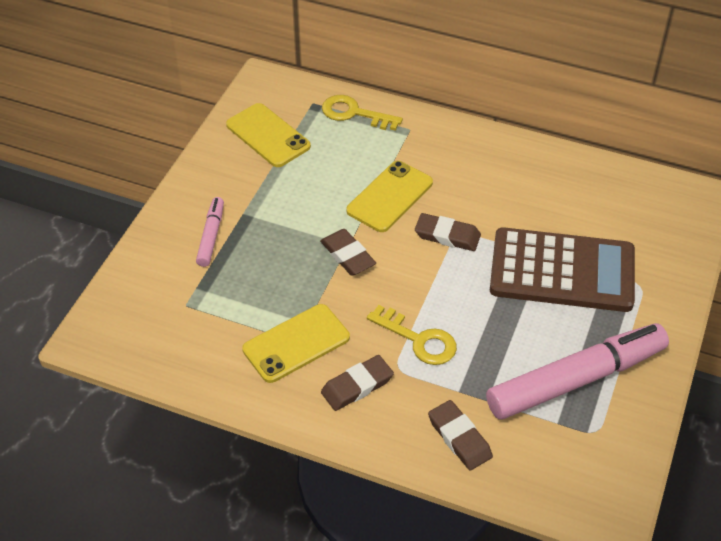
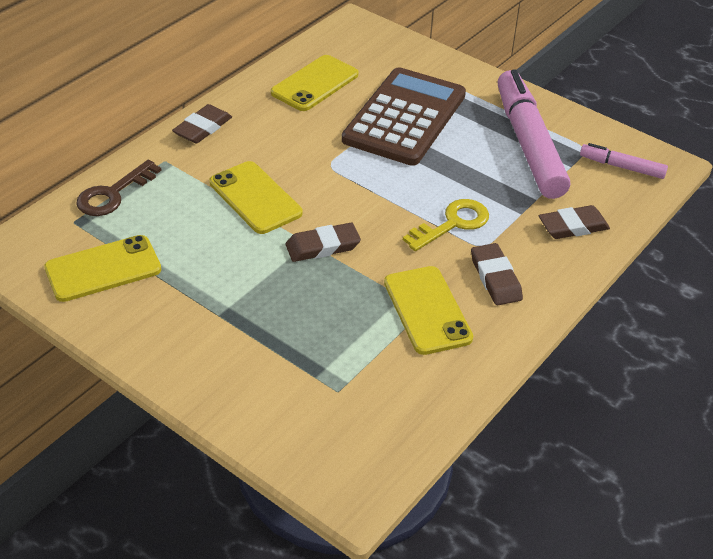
camera: 75 degrees left, 5 degrees down
pink marker [196,197,224,267] -> pink marker moved to [580,143,668,179]
yellow key [322,95,403,131] -> brown key [76,159,162,216]
brown eraser [415,213,481,251] -> brown eraser moved to [172,104,232,143]
none -> yellow phone [271,55,359,111]

